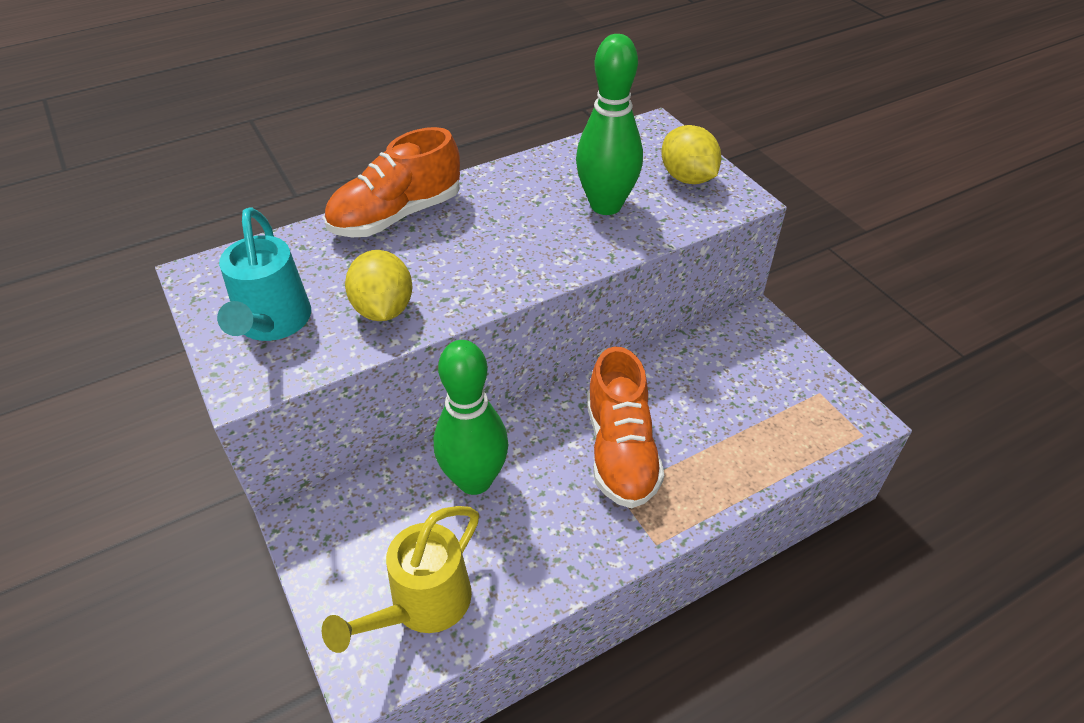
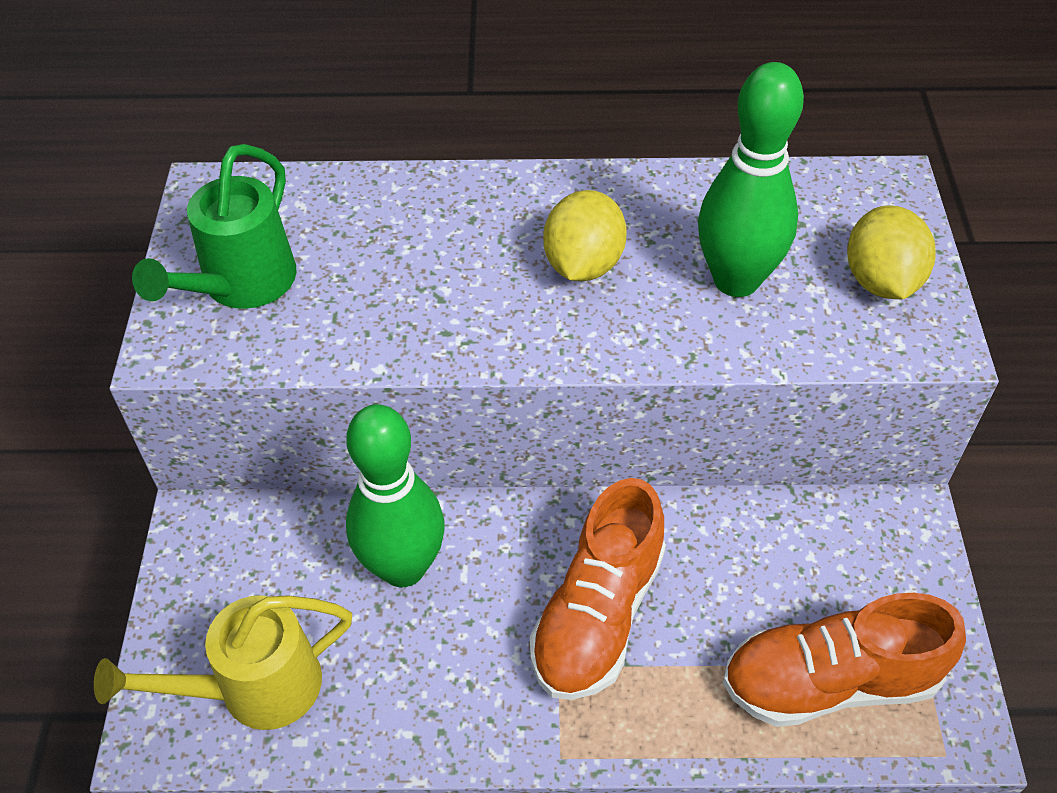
camera: 30 degrees right, 5 degrees up
turquoise watering can [217,207,311,341] -> green watering can [132,144,297,309]
orange shoe [324,127,460,237] -> orange shoe moved to [723,593,966,727]
yellow lemon [345,250,413,321] -> yellow lemon moved to [543,190,627,281]

